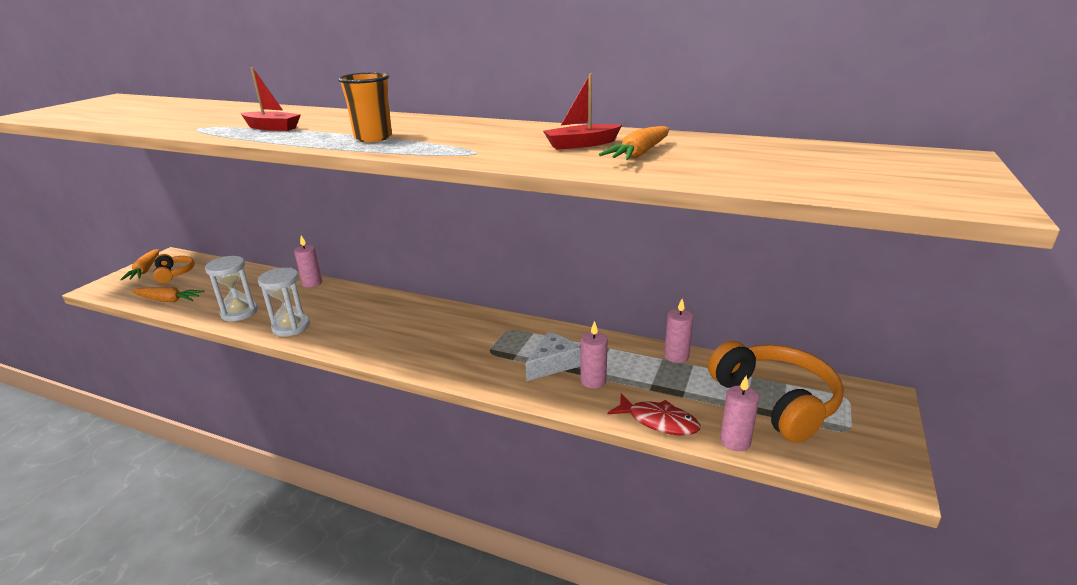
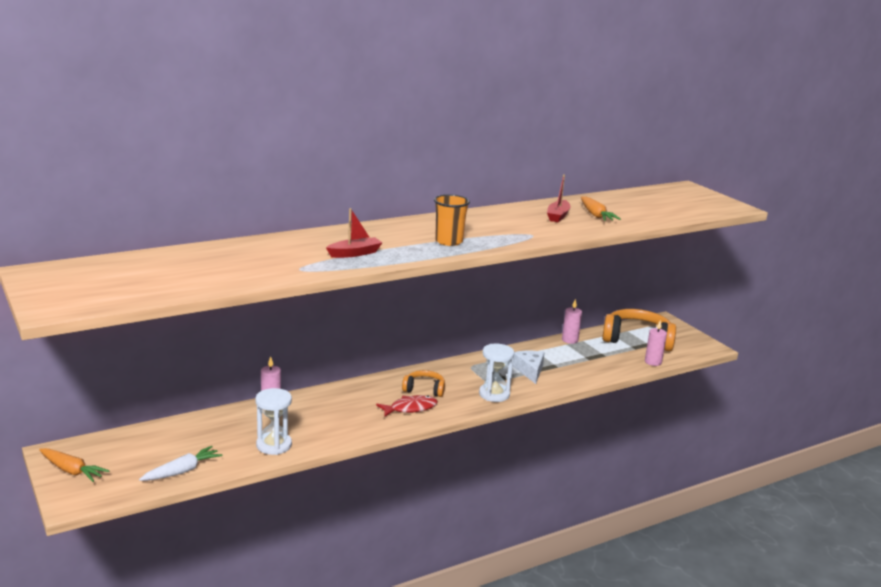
camera: 55 degrees left, 5 degrees down
orange carrot [131,287,205,302] -> white carrot [139,446,223,481]
orange headphones [153,254,195,283] -> orange headphones moved to [402,370,445,397]
white hourglass [258,268,310,336] -> white hourglass moved to [479,344,514,402]
pink candle [580,321,608,389] -> none
red fish [608,394,700,436] -> red fish moved to [376,395,438,417]

